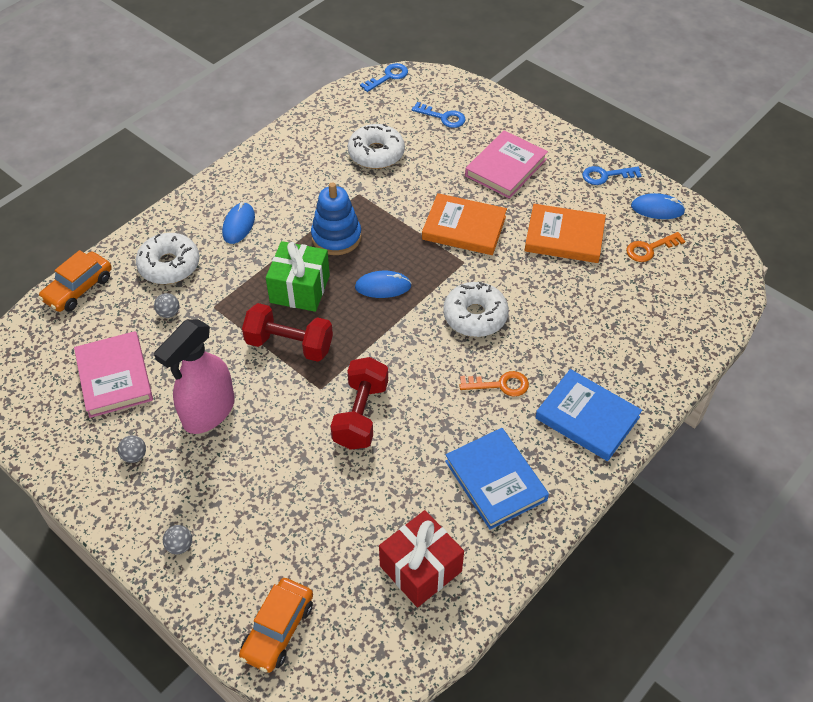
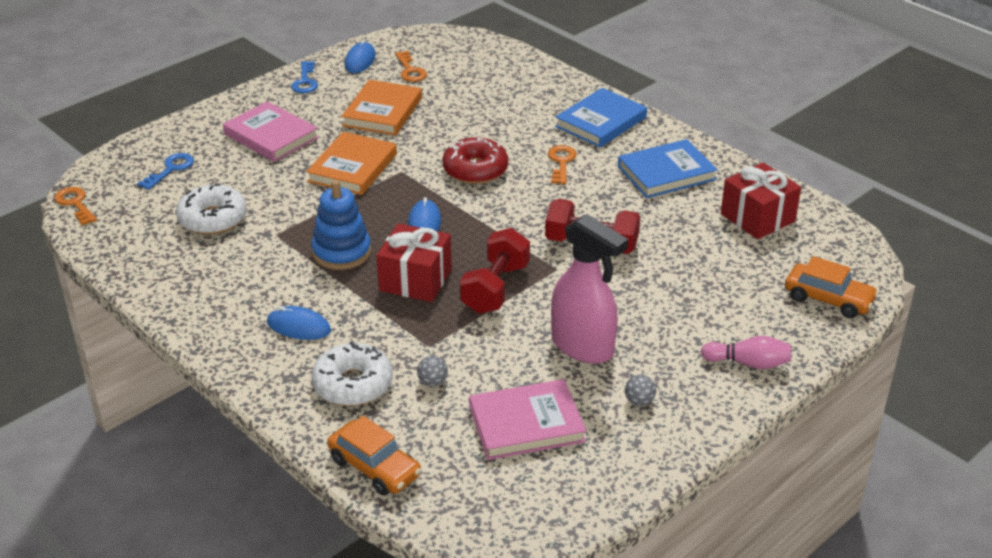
camera: 85 degrees left, 15 degrees down
grey ball [163,525,192,554] -> pink bowling pin [701,336,791,369]
green gift [266,241,330,312] -> red gift [376,223,452,302]
blue key [360,63,408,92] -> orange key [54,187,97,226]
white donut [443,282,509,337] -> red donut [442,137,509,184]

